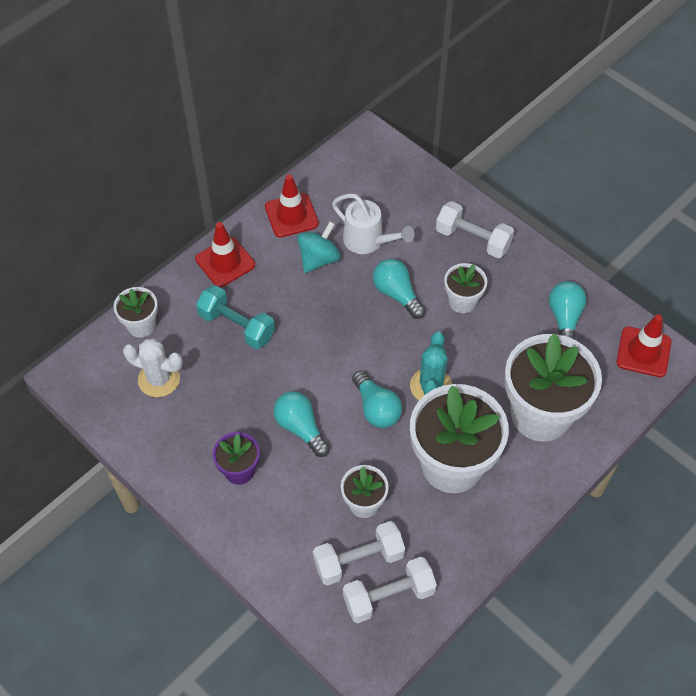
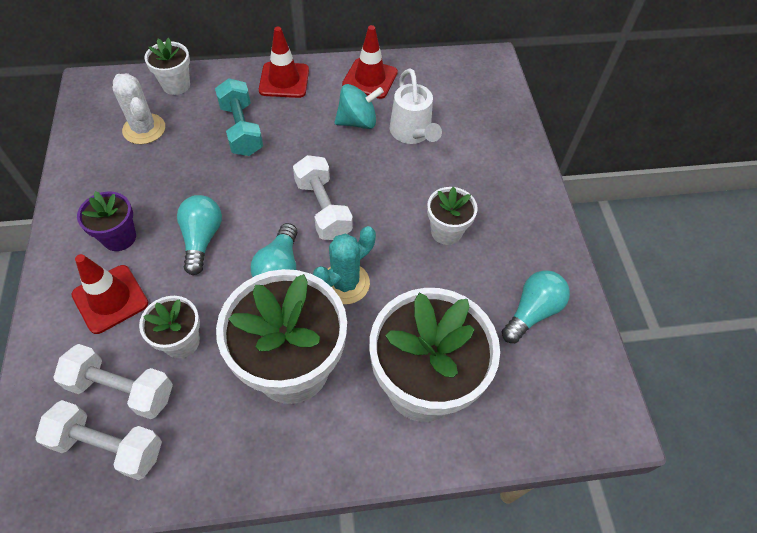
camera: 35 degrees right, 0 degrees up
turquoise light bulb [373,259,425,319] -> none
white dumbbell [436,201,514,258] -> white dumbbell moved to [293,155,353,240]
red traffic cone [616,314,671,377] -> red traffic cone moved to [71,254,148,334]

